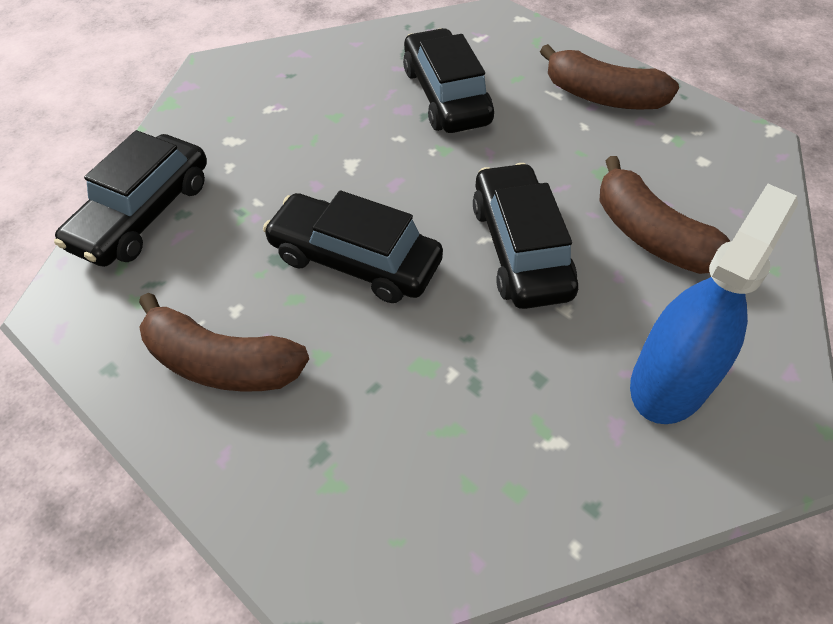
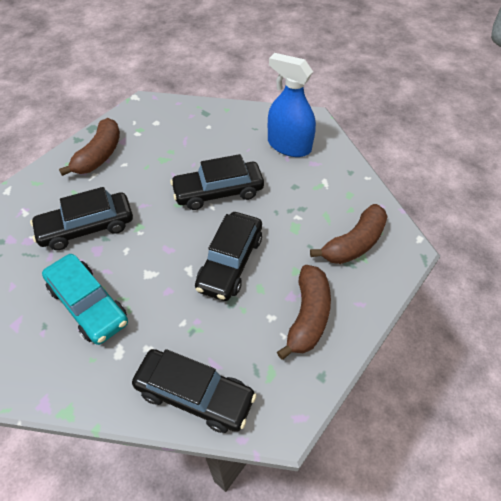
camera: 95 degrees left, 0 degrees up
brown banana [599,156,730,274] -> brown banana moved to [310,204,388,264]
none -> turquoise car [42,254,128,345]

